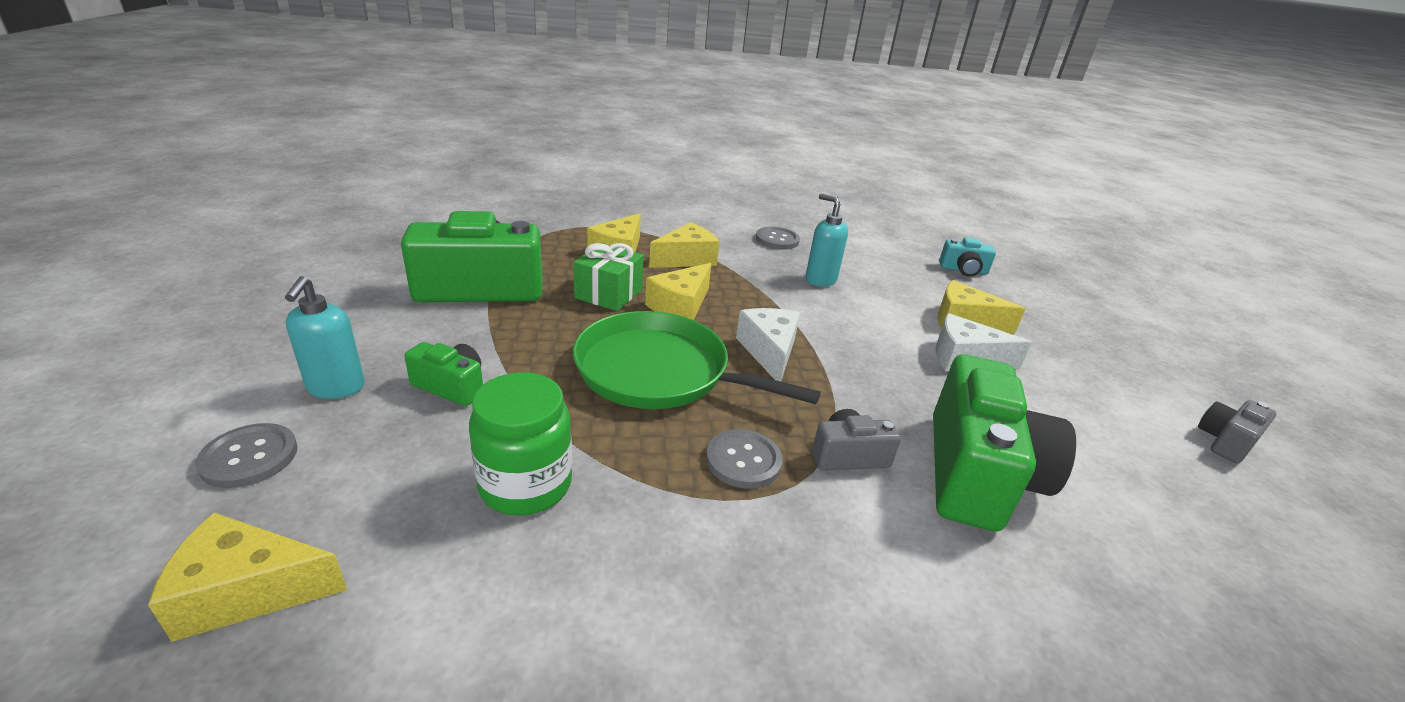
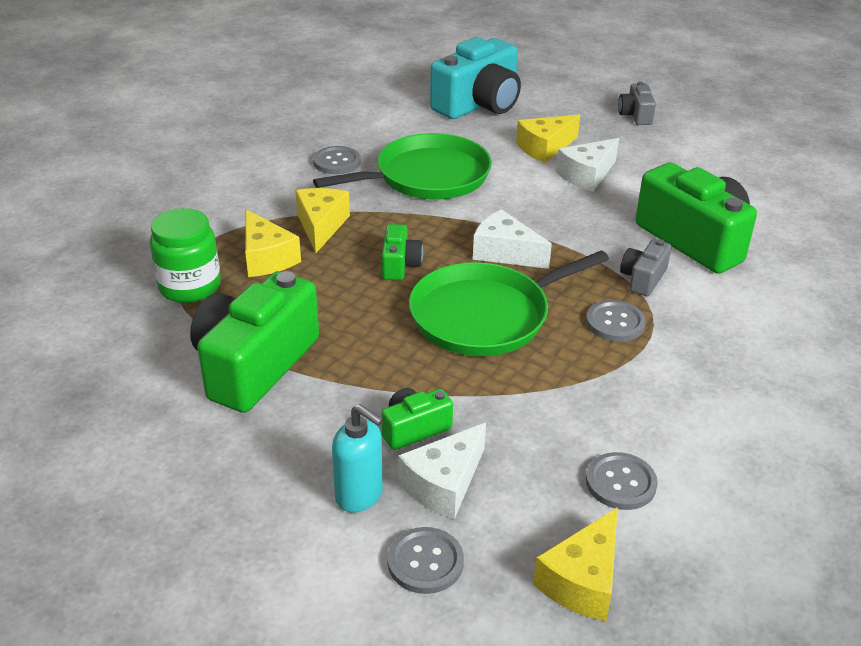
camera: 50 degrees left, 5 degrees up
green jar [469,372,572,515] -> green jar moved to [150,208,221,303]
green gift [573,243,644,311] -> none
yellow cheese [645,263,711,320] -> green camera [382,224,423,280]
turquoise soap dispenser [806,194,848,287] -> green pan [313,133,492,199]
turquoise camera [939,237,996,277] -> turquoise camera [430,37,521,119], size x2.10
grey camera [1198,400,1276,463] -> grey camera moved to [618,82,656,125]
none -> white cheese [398,423,486,519]
none -> grey button [586,452,658,510]

